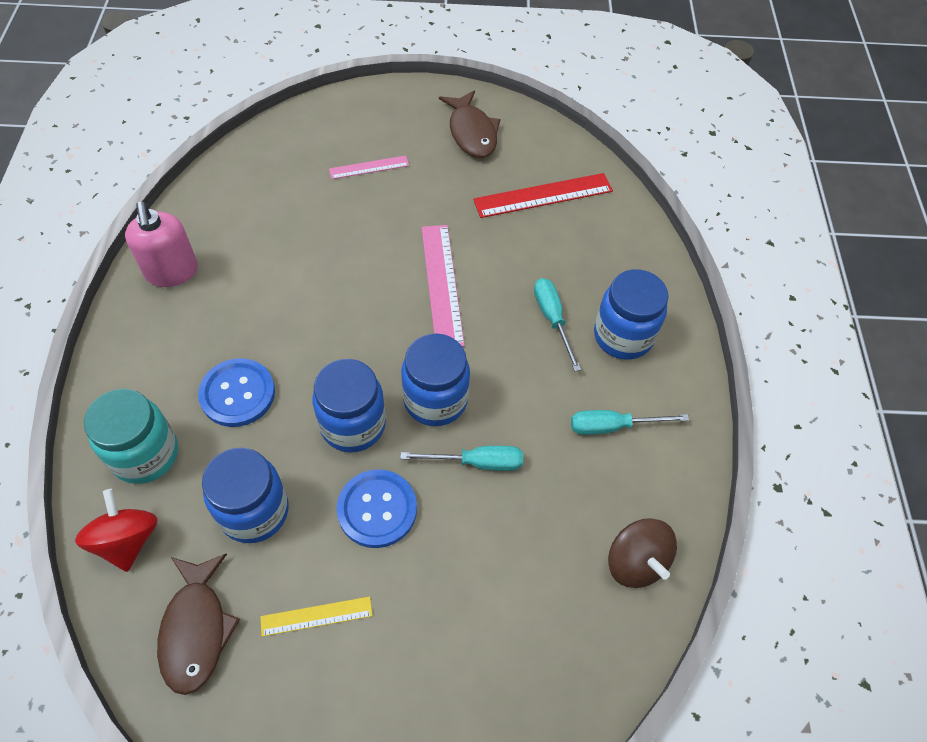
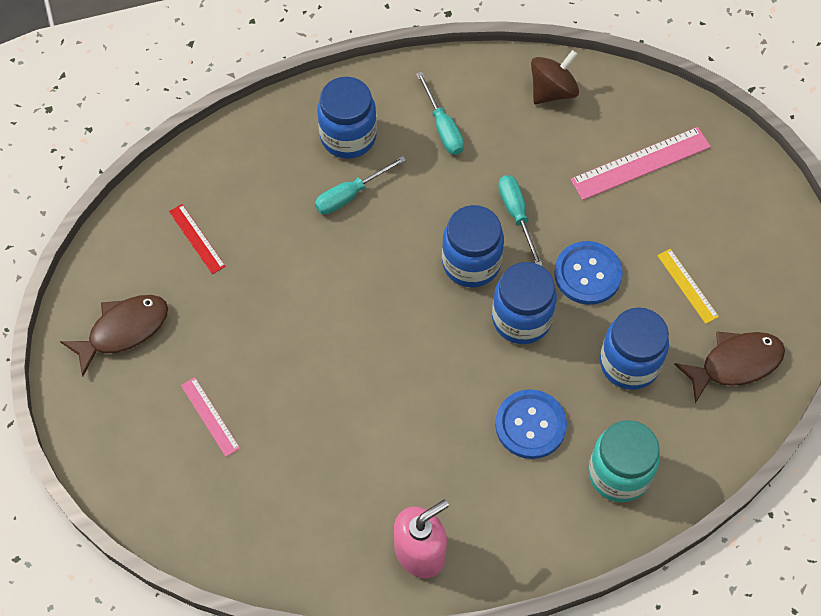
camera: 105 degrees left, 5 degrees up
red spinning top [75,489,158,572] -> none
pink ruler [422,225,465,347] -> pink ruler moved to [570,127,711,200]
red ruler [473,173,613,218] -> red ruler [169,204,226,274], size x0.57

